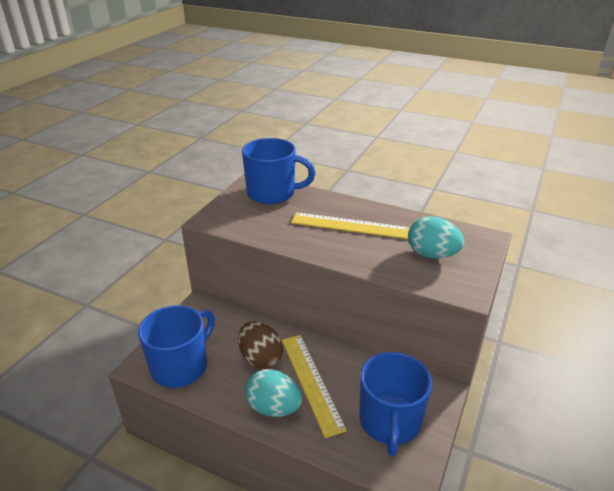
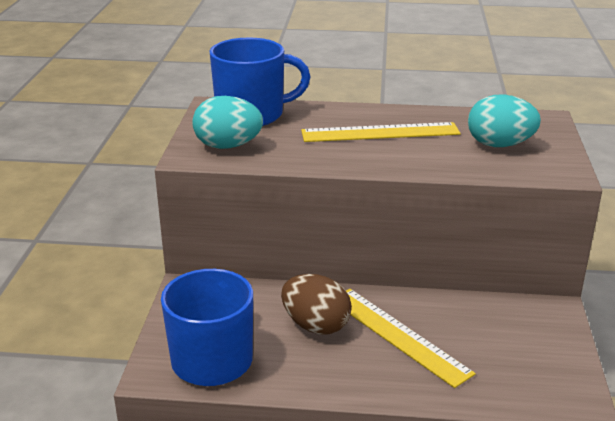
camera: 20 degrees left, 5 degrees down
turquoise egg [245,369,302,417] -> turquoise egg moved to [192,96,263,149]
blue mug [359,352,432,456] -> none

